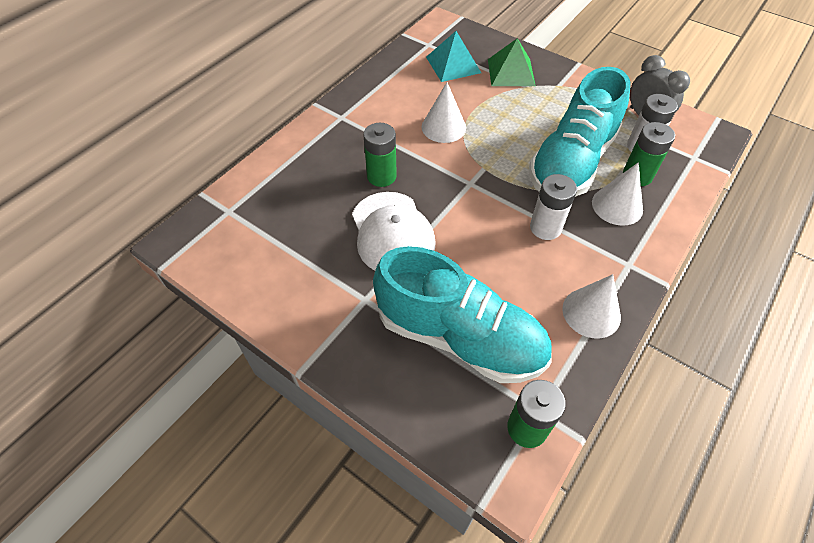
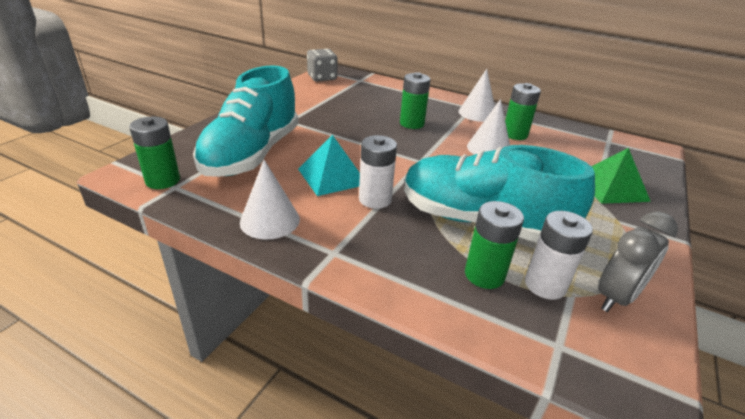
camera: 80 degrees right, 20 degrees down
white cap [352,192,436,270] -> none
turquoise pyramid [426,31,481,82] -> turquoise pyramid moved to [298,135,360,196]
white cone [592,162,643,226] -> white cone moved to [459,69,495,122]
none -> grey dice [307,49,337,81]
none -> green battery [505,83,541,140]

